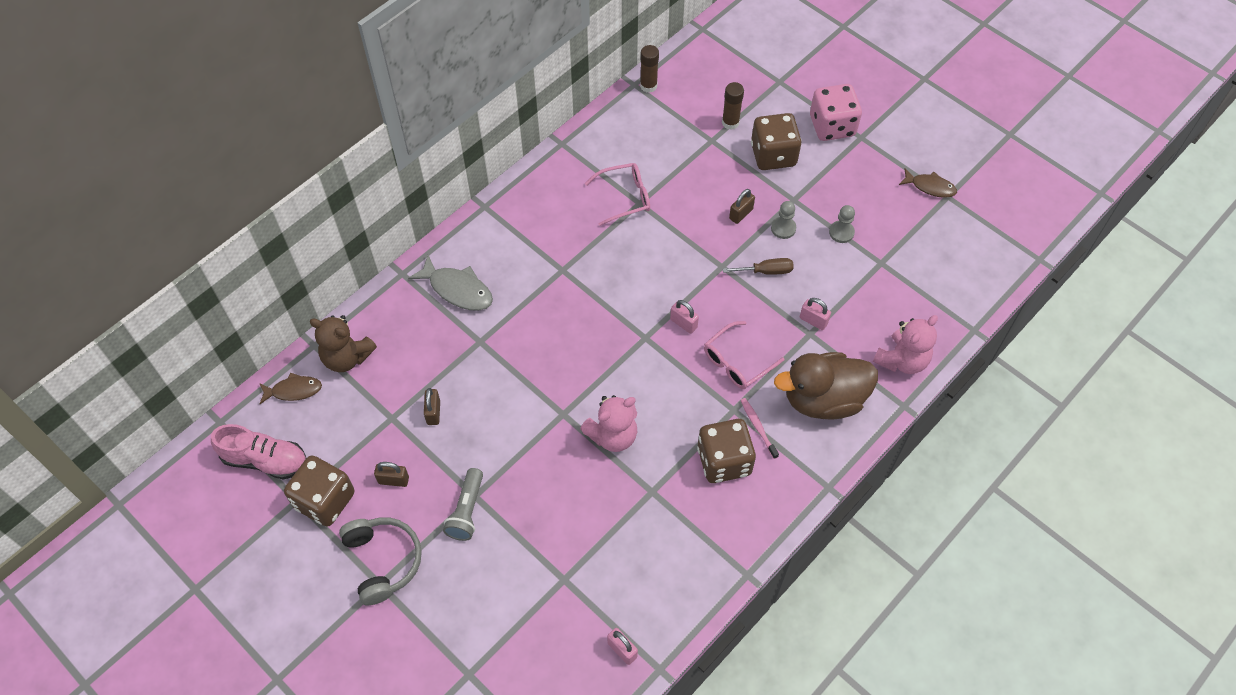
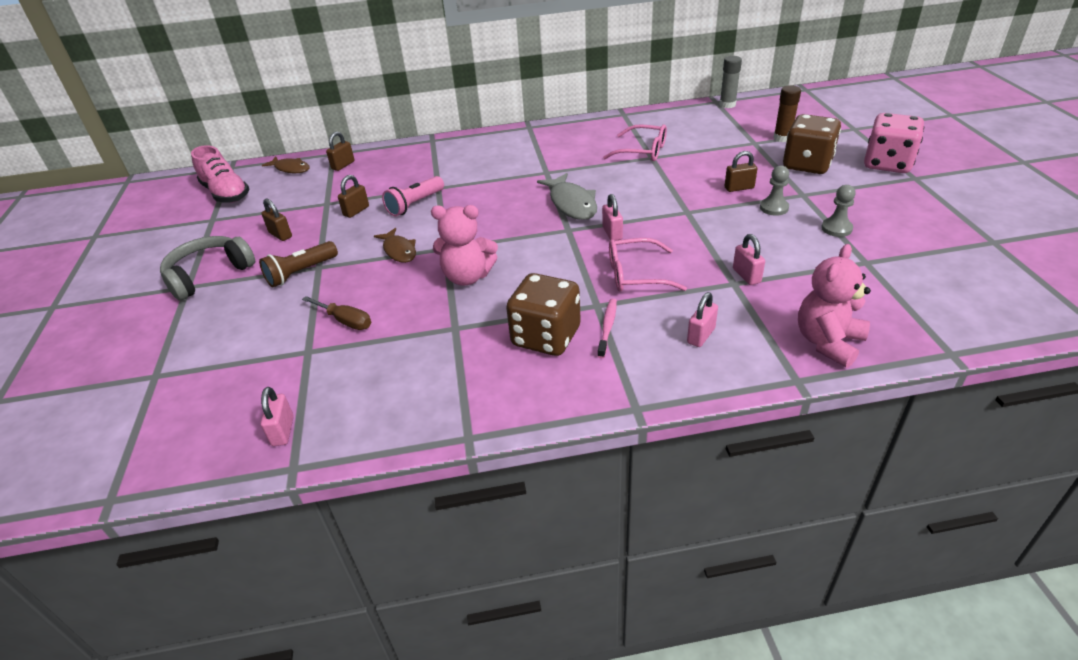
camera: 40 degrees right, 20 degrees down
brown dice [284,455,354,527] -> none
brown teddy bear [309,315,377,372] -> brown padlock [326,131,355,171]
grey headphones [339,517,422,605] -> grey headphones turned 150 degrees counterclockwise [160,236,255,301]
grey fish [408,255,493,311] -> grey fish moved to [537,173,597,220]
grey flashlight [443,468,483,541] -> brown flashlight [259,241,338,287]
brown glue stick [640,45,659,93] -> grey glue stick [719,56,742,108]
brown screwdriver [723,258,794,275] -> brown screwdriver moved to [302,296,371,330]
brown duck [774,352,878,420] -> pink padlock [687,292,718,347]
pink teddy bear [873,315,938,374] -> pink teddy bear turned 135 degrees clockwise [798,244,871,368]
brown fish [899,169,957,198] -> brown fish moved to [374,228,416,263]
none -> pink flashlight [382,176,444,216]

